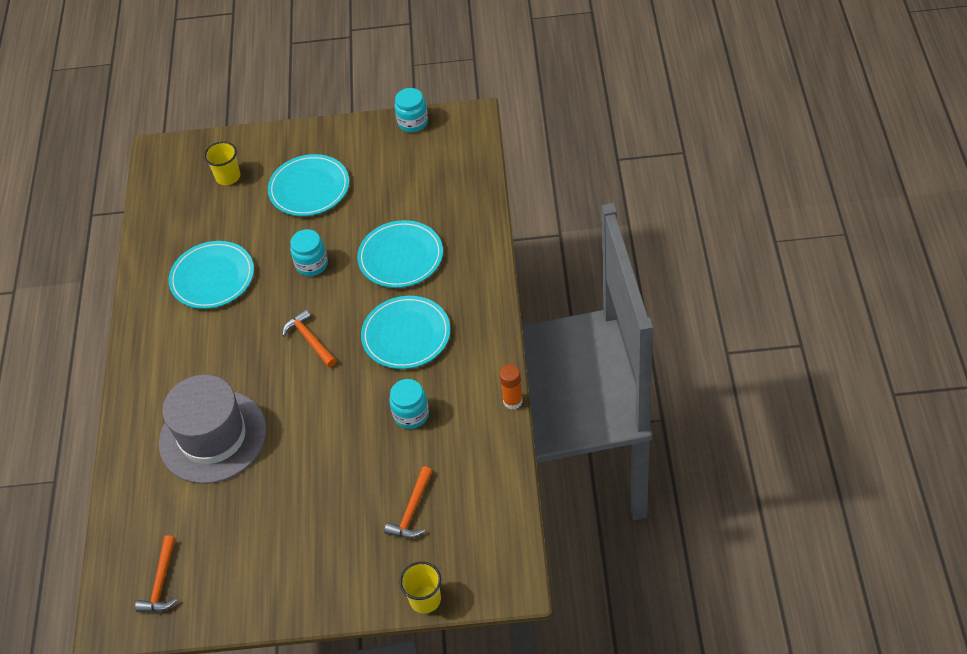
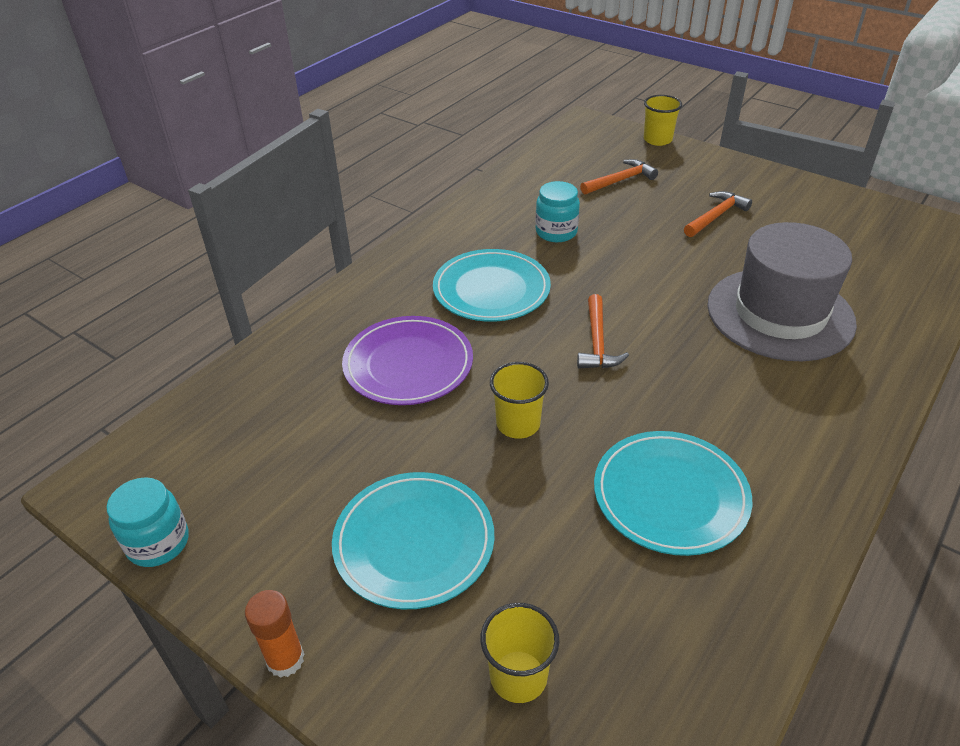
camera: 145 degrees left, 10 degrees down
orange hammer [135,535,177,612] -> orange hammer moved to [684,191,752,237]
turquoise jar [290,229,328,276] -> yellow cup [490,362,549,439]
turquoise plate [357,220,443,288] -> purple plate [342,316,473,405]
orange glue stick [499,365,523,410] -> orange glue stick moved to [245,590,304,678]

